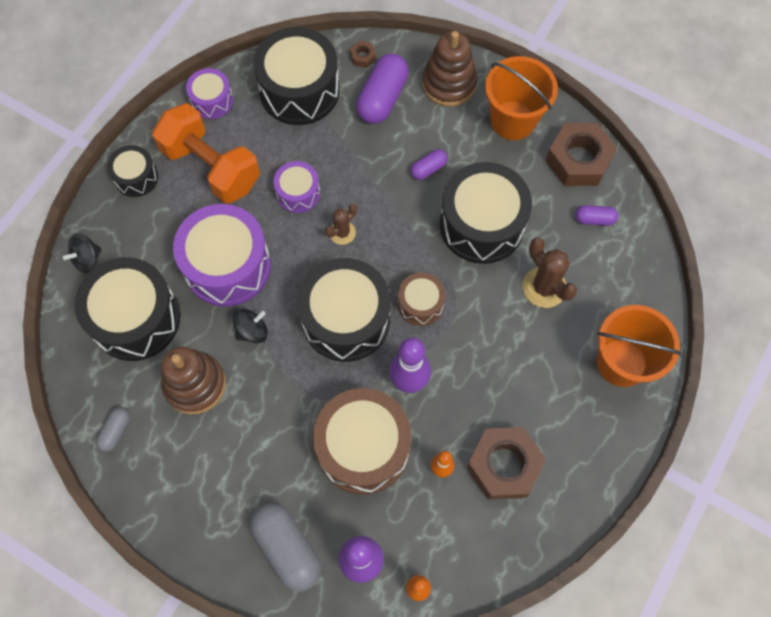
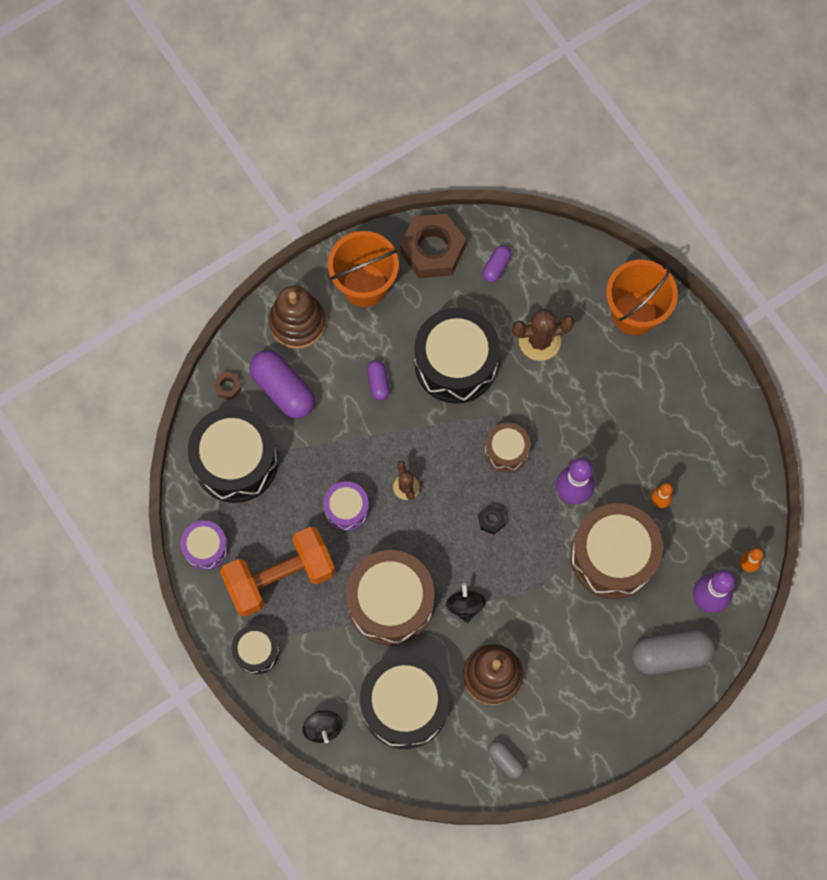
camera: 65 degrees left, 5 degrees up
purple drum [173,204,271,306] -> brown drum [346,550,434,645]
black drum [297,258,391,362] -> black nut [478,504,506,534]
brown nut [467,427,546,500] -> none

